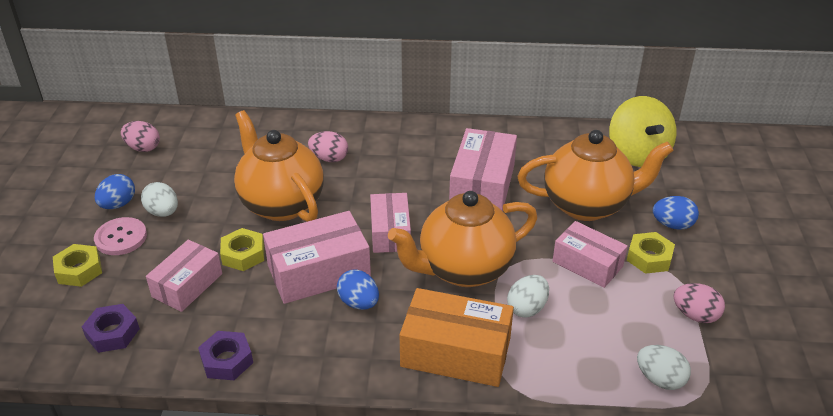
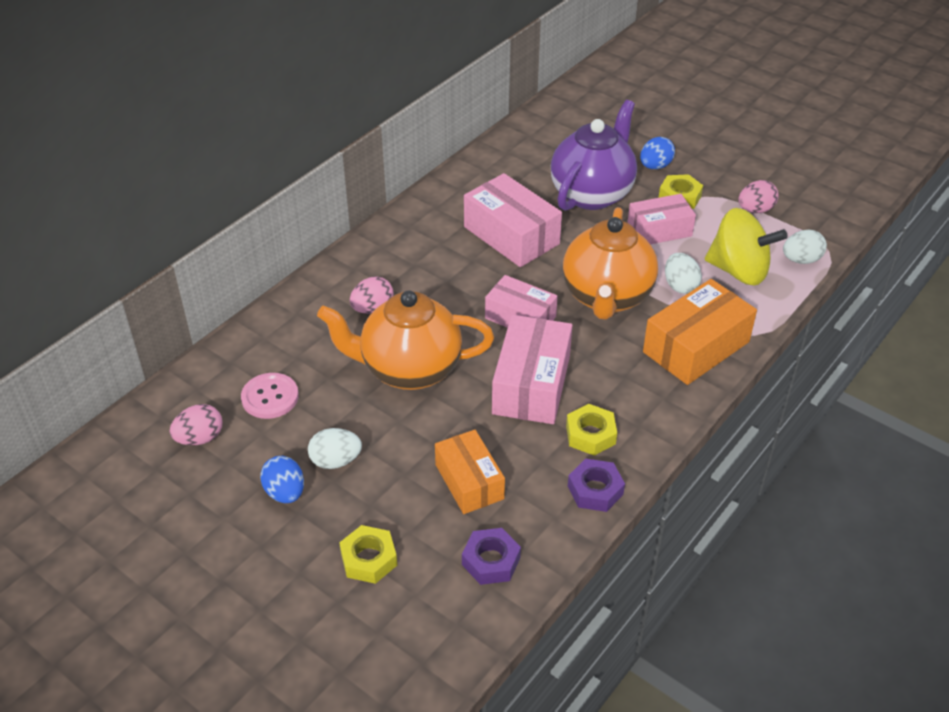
camera: 55 degrees left, 5 degrees up
pink button [94,217,147,255] -> pink button moved to [241,373,299,419]
pink box [146,240,222,312] -> orange box [435,430,505,514]
yellow nut [220,228,264,271] -> yellow nut moved to [566,404,617,456]
blue egg [337,269,379,310] -> none
orange teapot [517,130,673,221] -> purple teapot [551,100,637,211]
yellow spinning top [609,96,676,167] -> yellow spinning top moved to [705,208,788,286]

